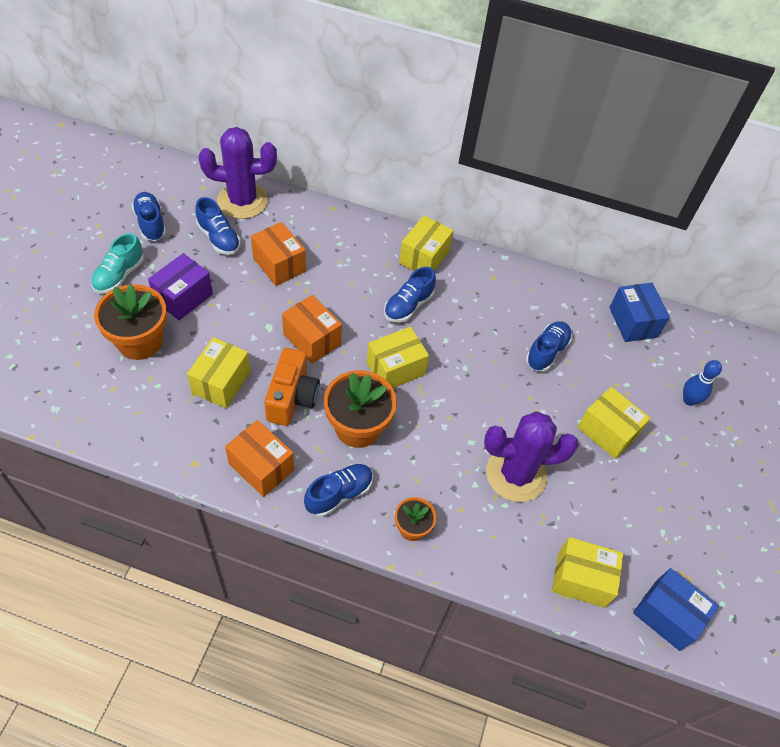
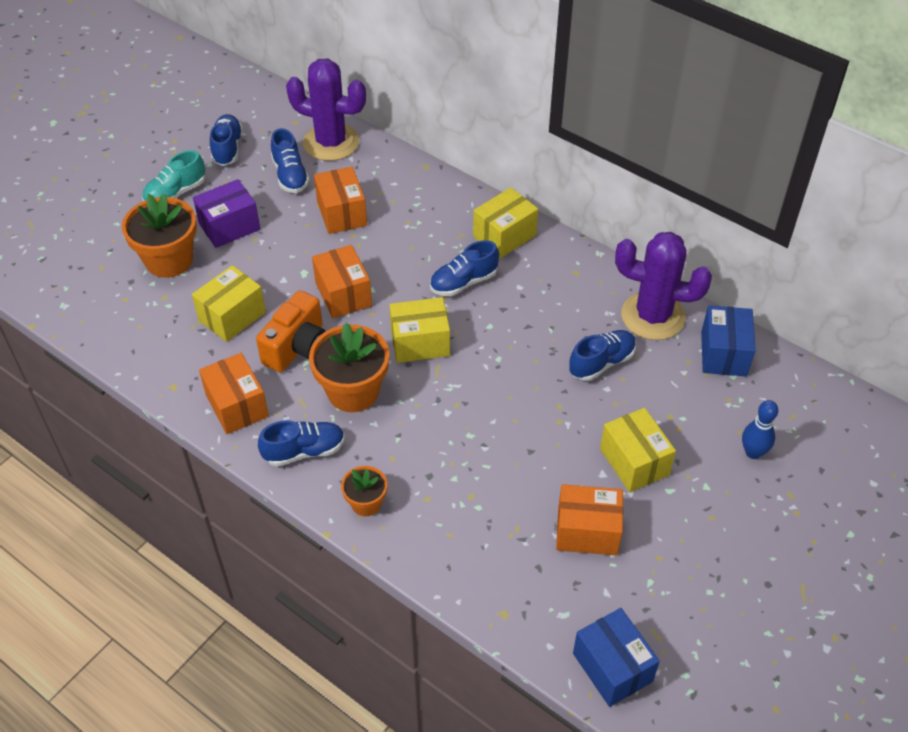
camera: 25 degrees right, 5 degrees down
purple cactus [484,411,579,502] -> purple cactus moved to [615,232,712,340]
yellow box [552,537,623,608] -> none
none -> orange box [556,484,623,555]

